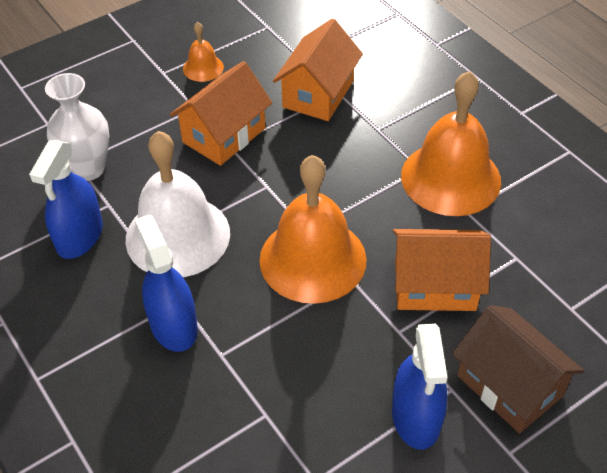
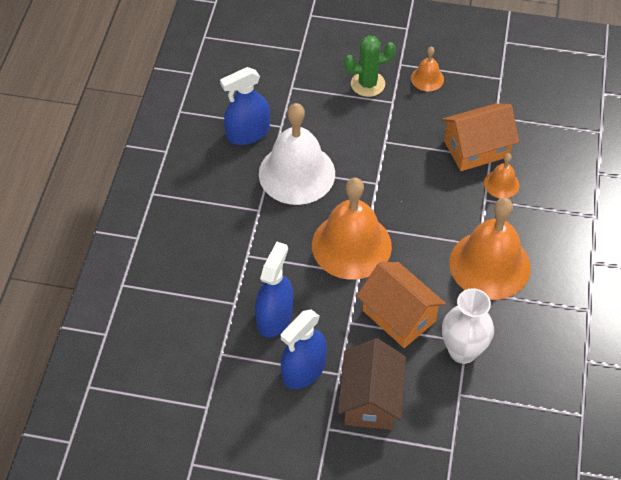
camera: 45 degrees right, 5 degrees up
white vase [45,73,109,181] -> white vase moved to [442,288,494,364]
blue spray bottle [135,214,198,352] -> blue spray bottle moved to [255,242,293,338]
orange house [170,61,272,166] -> none
none -> green cactus [344,35,396,97]
none -> orange bell [484,153,520,198]

